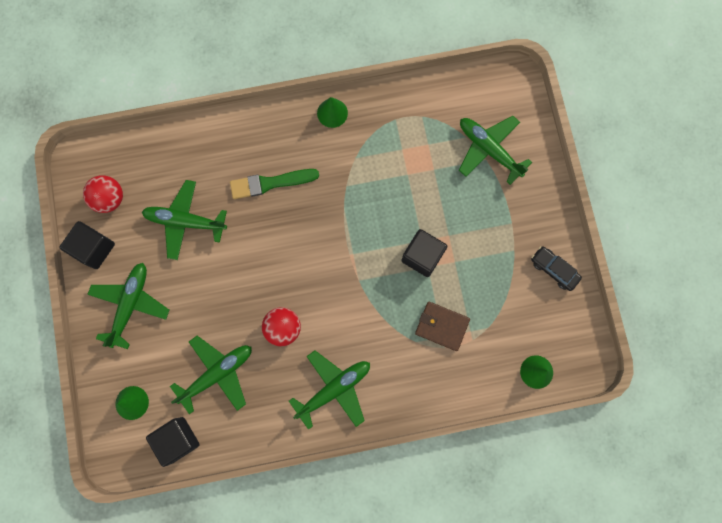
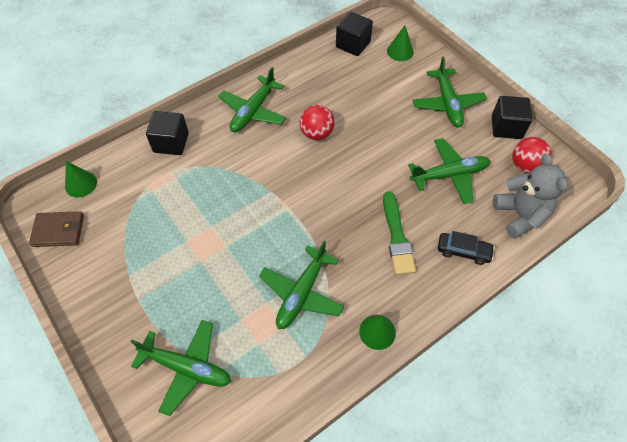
camera: 155 degrees right, 20 degrees down
green plane [170,336,252,414] -> green plane moved to [259,241,344,329]
green brush [230,169,319,199] -> green brush turned 120 degrees clockwise [383,191,416,275]
black cube [401,229,447,277] -> black cube moved to [146,111,189,155]
brown wallet [415,302,470,351] -> brown wallet moved to [29,211,84,247]
black car [531,246,582,291] -> black car moved to [438,231,495,265]
none -> grey teddy bear [493,154,568,239]

